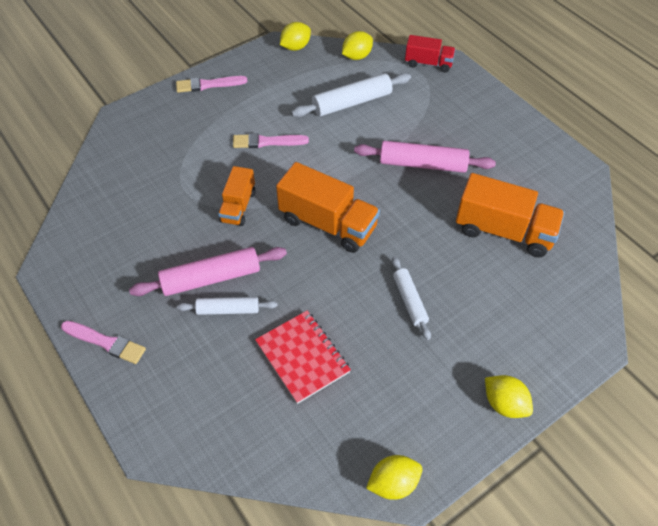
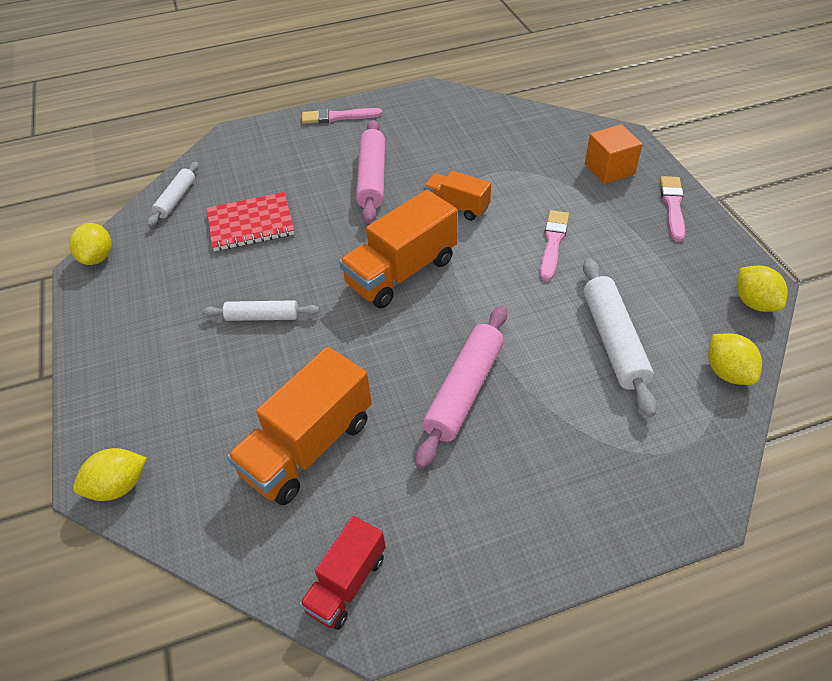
camera: 110 degrees right, 5 degrees down
pink brush [61,321,146,364] -> pink brush turned 45 degrees clockwise [302,108,382,124]
white rolling pin [177,297,278,315] -> white rolling pin moved to [147,162,198,227]
red truck [405,35,455,72] -> red truck moved to [299,516,386,630]
yellow lemon [485,375,533,418] -> yellow lemon moved to [73,448,147,501]
none -> orange cube [585,124,643,184]

